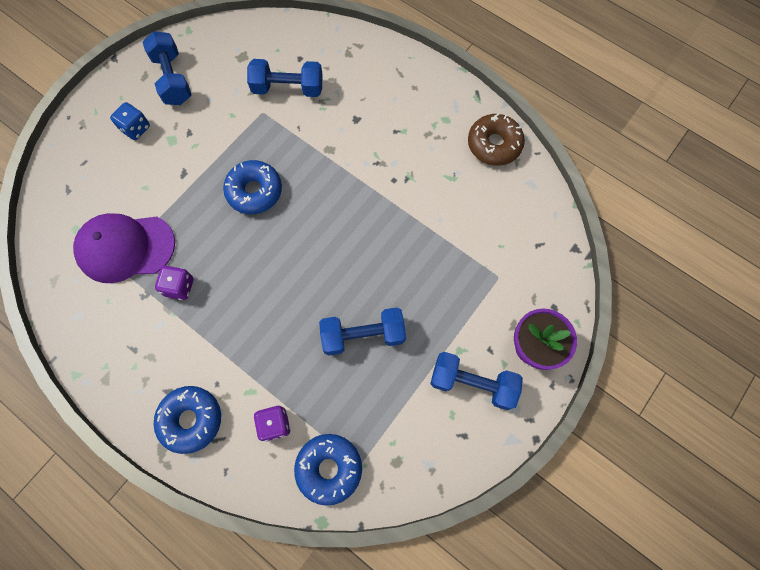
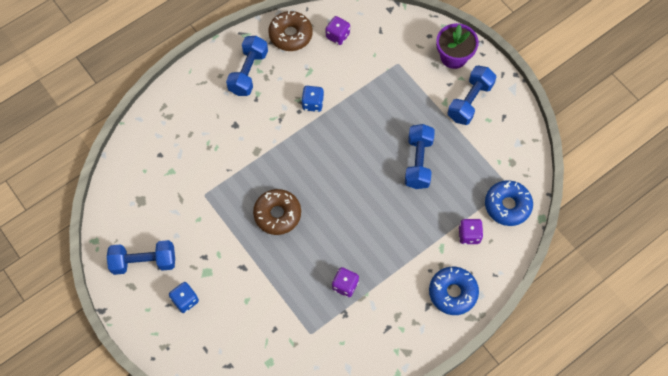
camera: 75 degrees left, 5 degrees down
purple cap [73,213,175,283] -> none
blue donut [223,160,282,214] -> brown donut [253,189,301,235]
blue dumbbell [247,59,323,97] -> blue dumbbell moved to [226,36,268,96]
none -> blue dice [301,86,324,112]
none -> purple dice [326,16,350,45]

